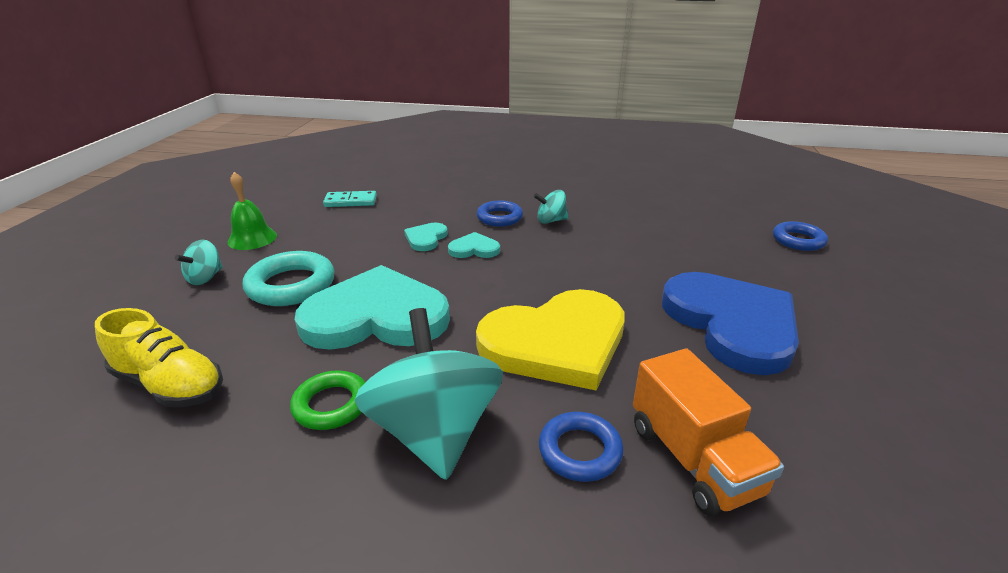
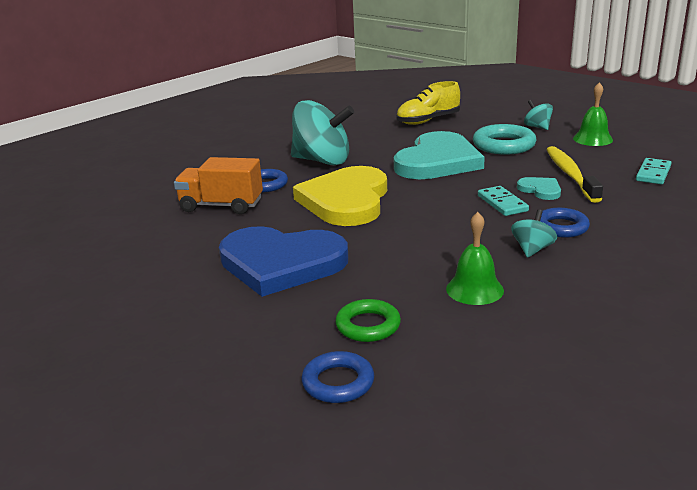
camera: 125 degrees right, 5 degrees down
green ring [290,370,365,430] -> green ring moved to [335,299,401,342]
turquoise heart [448,232,500,258] -> turquoise domino [478,186,529,216]
none -> green bell [446,212,504,305]
none -> yellow toothbrush [546,146,603,203]

